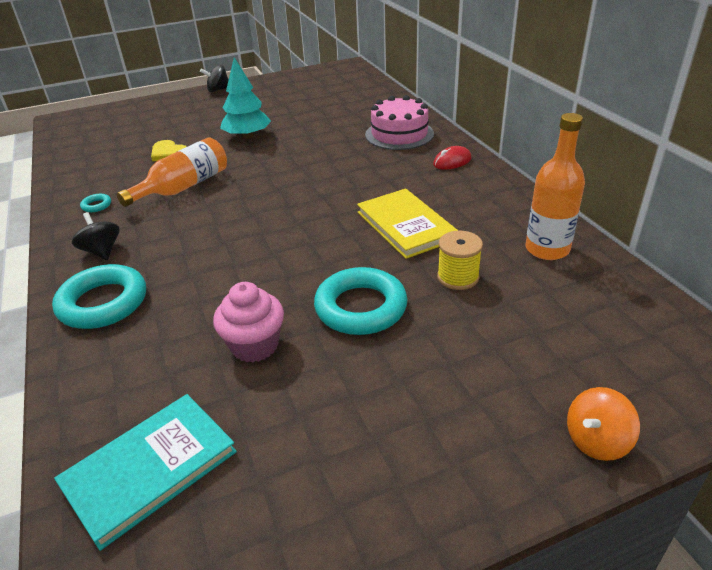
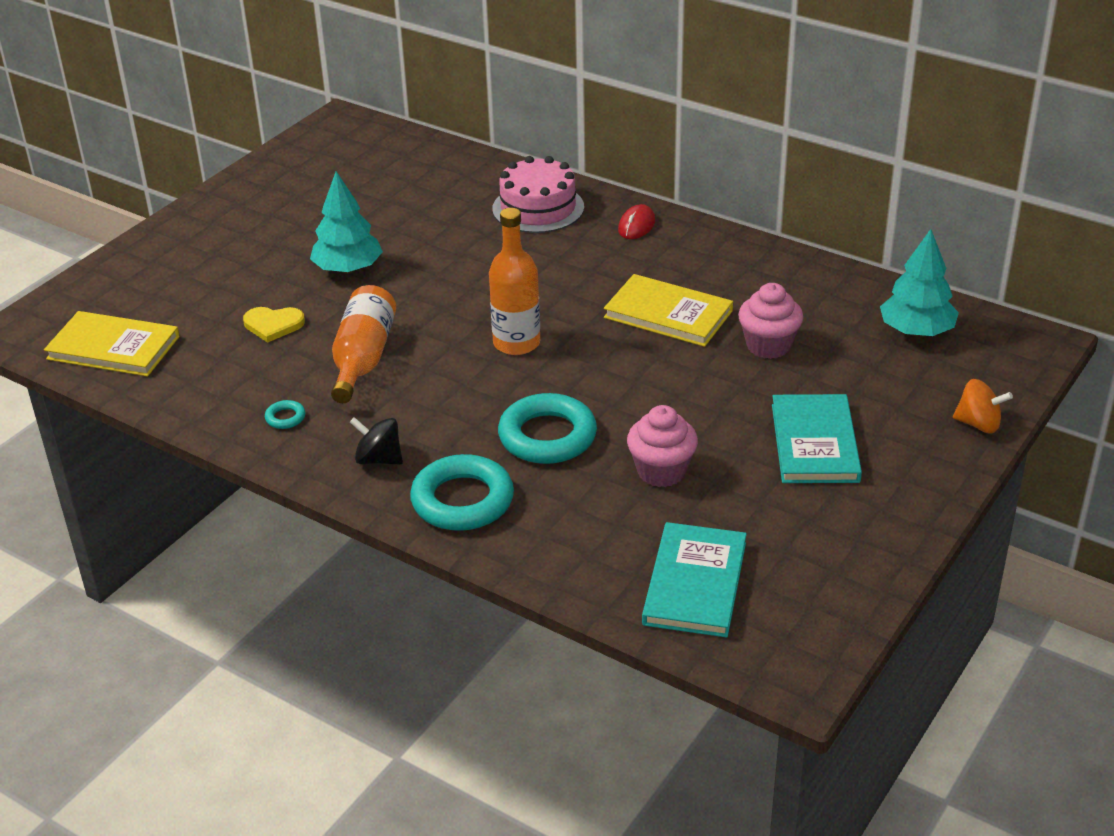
camera: 35 degrees left, 0 degrees up
black spinning top [200,64,229,92] -> none
turquoise ring [314,267,407,335] -> turquoise ring moved to [498,393,597,464]
yellow spool [437,230,483,290] -> pink cupcake [738,283,803,359]
orange bottle [525,113,585,260] -> orange bottle moved to [489,208,540,355]
orange spinning top [567,387,640,461] -> orange spinning top turned 90 degrees counterclockwise [953,379,1013,433]
none -> yellow book [44,311,180,376]
none -> turquoise book [772,394,862,483]
none -> turquoise tree [880,229,959,336]

